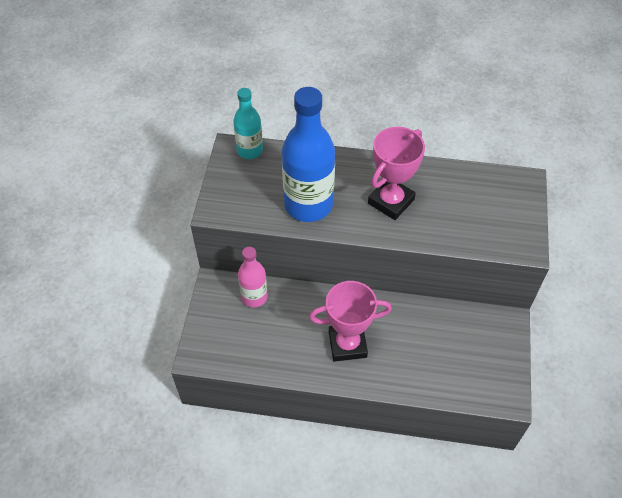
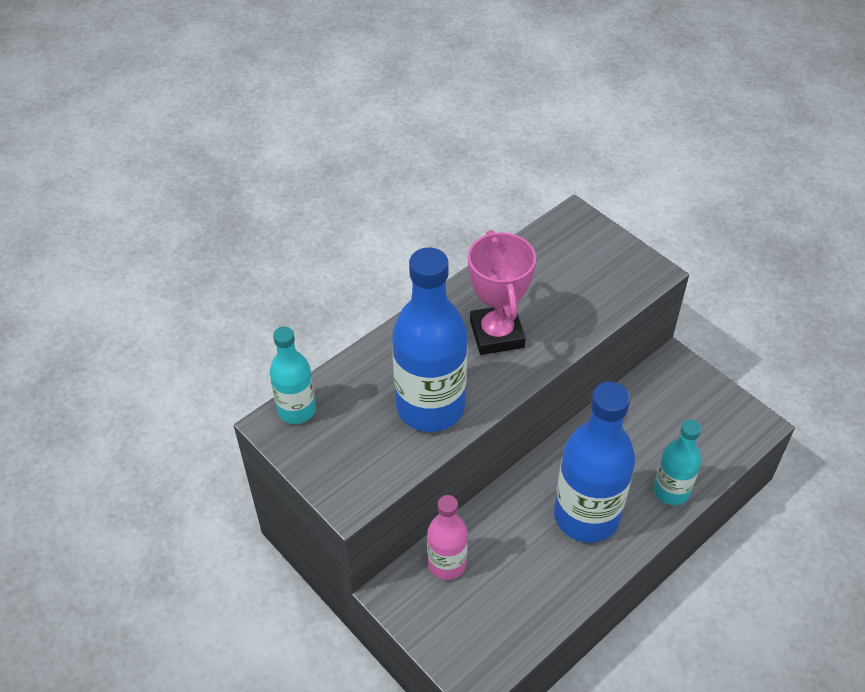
camera: 50 degrees left, 5 degrees down
pink trophy [309,281,392,362] -> blue bottle [554,382,635,543]
none -> turquoise bottle [653,420,701,505]

